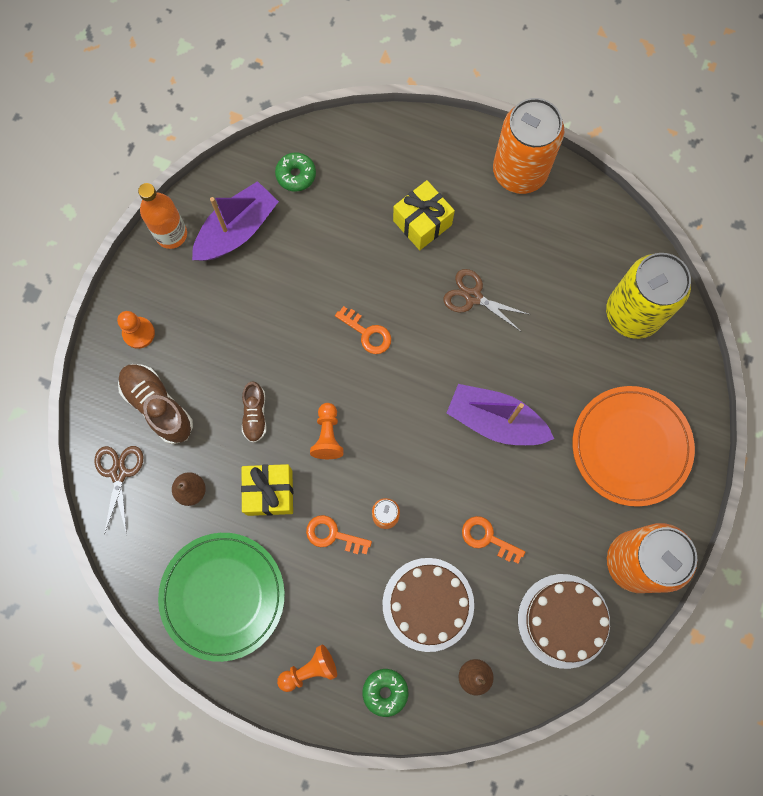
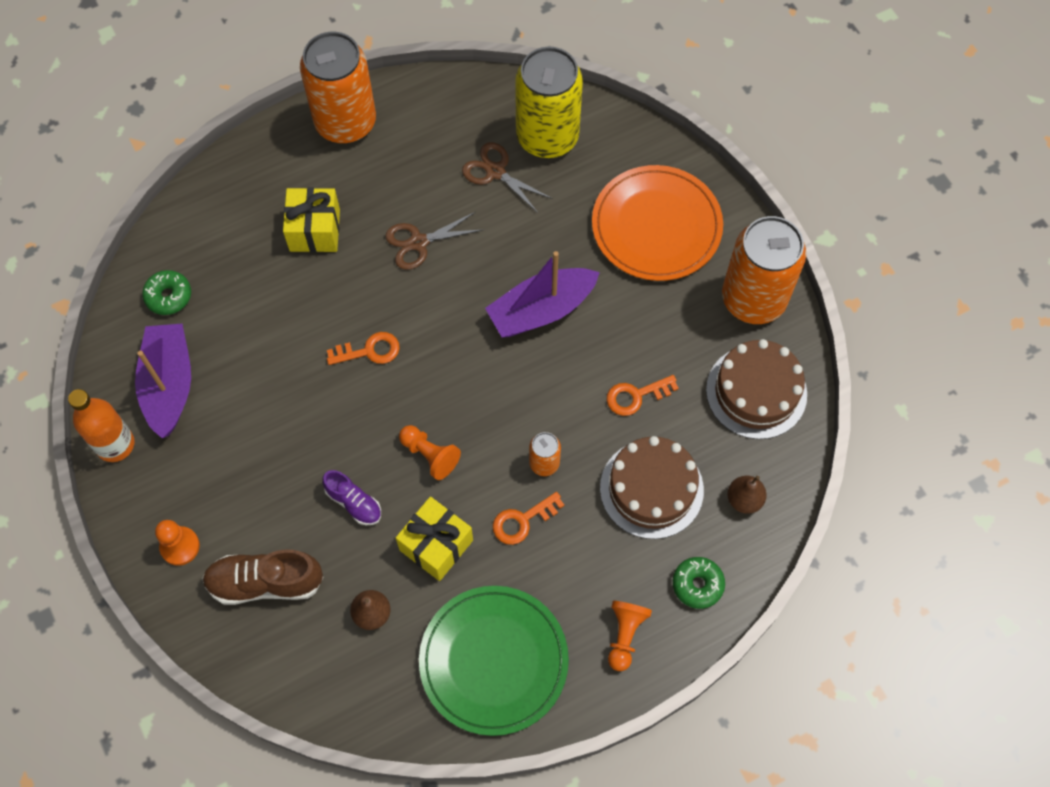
camera: 50 degrees left, 10 degrees down
brown scissors [94,446,143,534] -> brown scissors moved to [462,142,553,213]
brown shoe [242,381,267,443] -> purple shoe [322,470,381,525]

